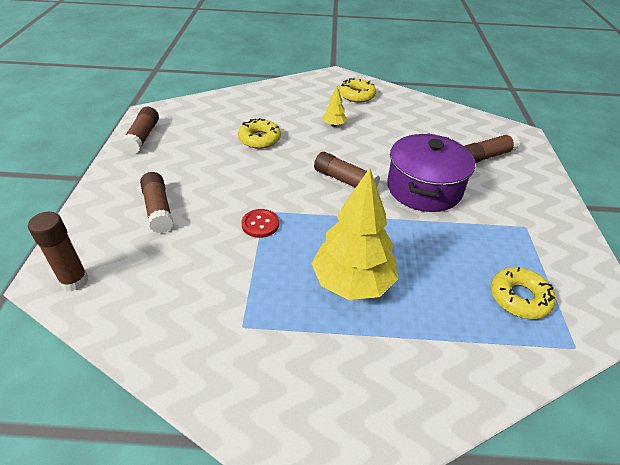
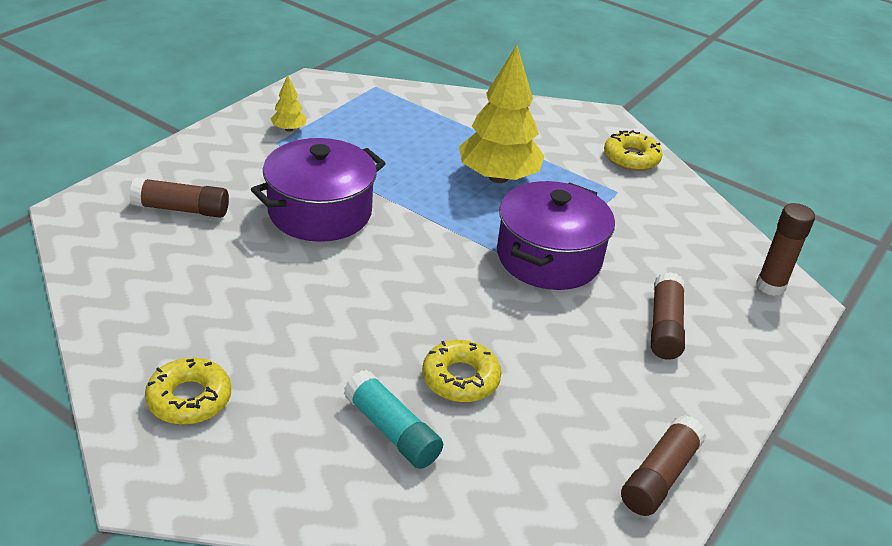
camera: 150 degrees left, 5 degrees down
red button [241,209,279,238] -> purple pot [497,181,615,290]
brown glue stick [314,152,380,188] -> none
yellow tree [322,86,347,127] -> yellow tree moved to [271,75,307,132]
yellow donut [491,267,556,319] -> yellow donut moved to [604,130,663,171]
none -> turquoise glue stick [344,370,443,469]

